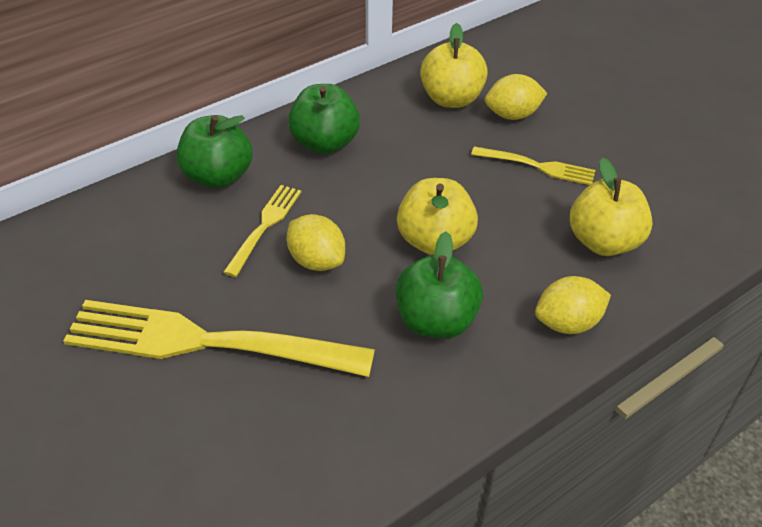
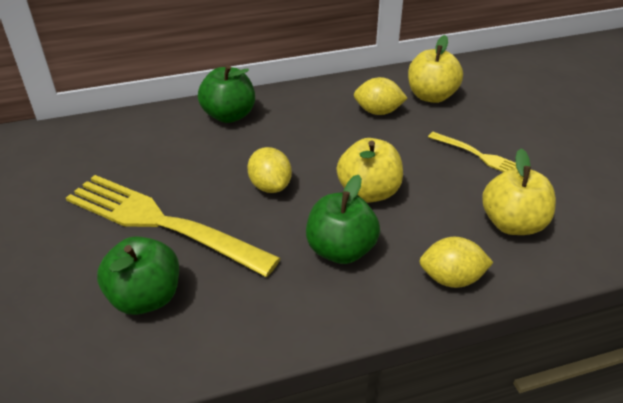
camera: 20 degrees right, 5 degrees down
yellow fork [223,185,301,277] -> none
green apple [288,84,360,154] -> green apple moved to [97,236,179,315]
yellow lemon [485,74,547,120] -> yellow lemon moved to [354,77,408,115]

